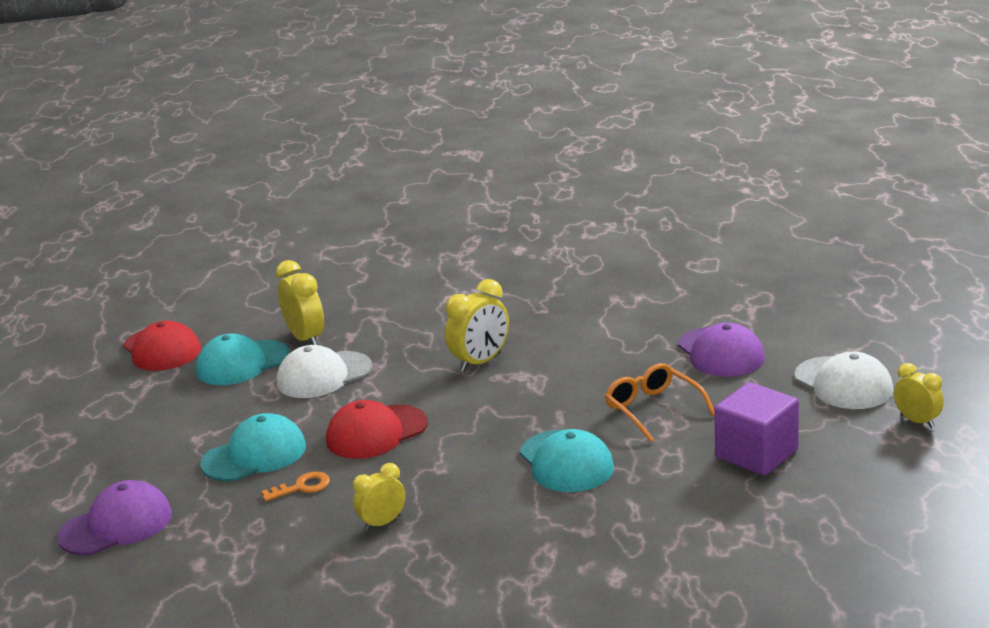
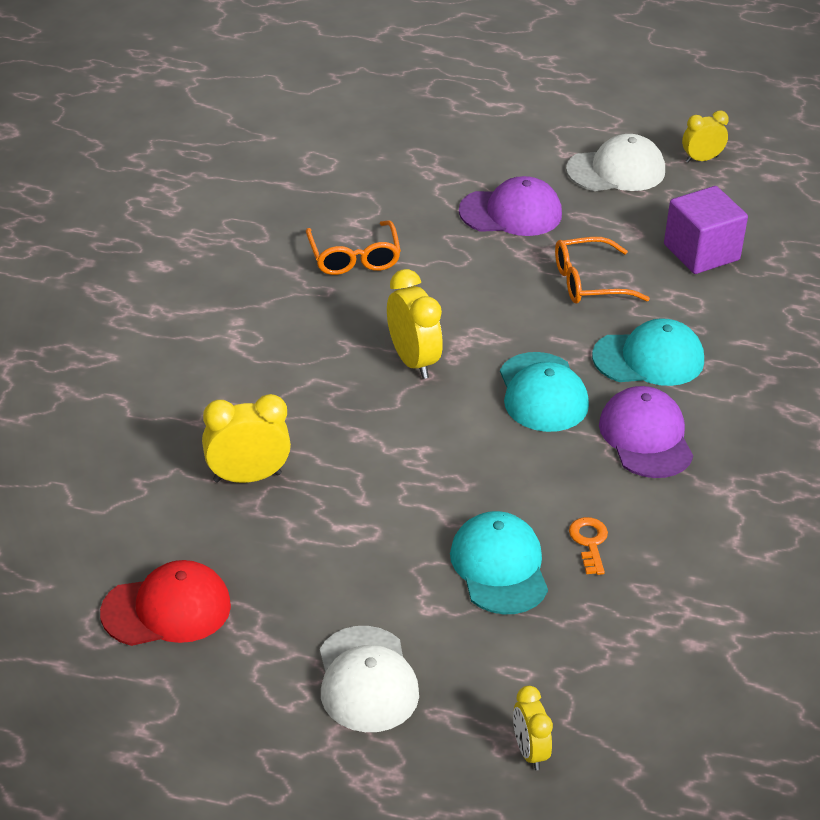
camera: 75 degrees left, 15 degrees up
purple cap [57,480,172,555] -> purple cap moved to [599,386,693,478]
turquoise cap [196,333,290,385] -> turquoise cap moved to [500,352,589,432]
white cap [277,345,372,398] -> white cap moved to [320,626,419,732]
red cap [326,400,428,459] -> none
yellow clock [353,463,406,531] -> yellow clock moved to [513,686,553,770]
none -> orange glasses [306,220,401,275]

